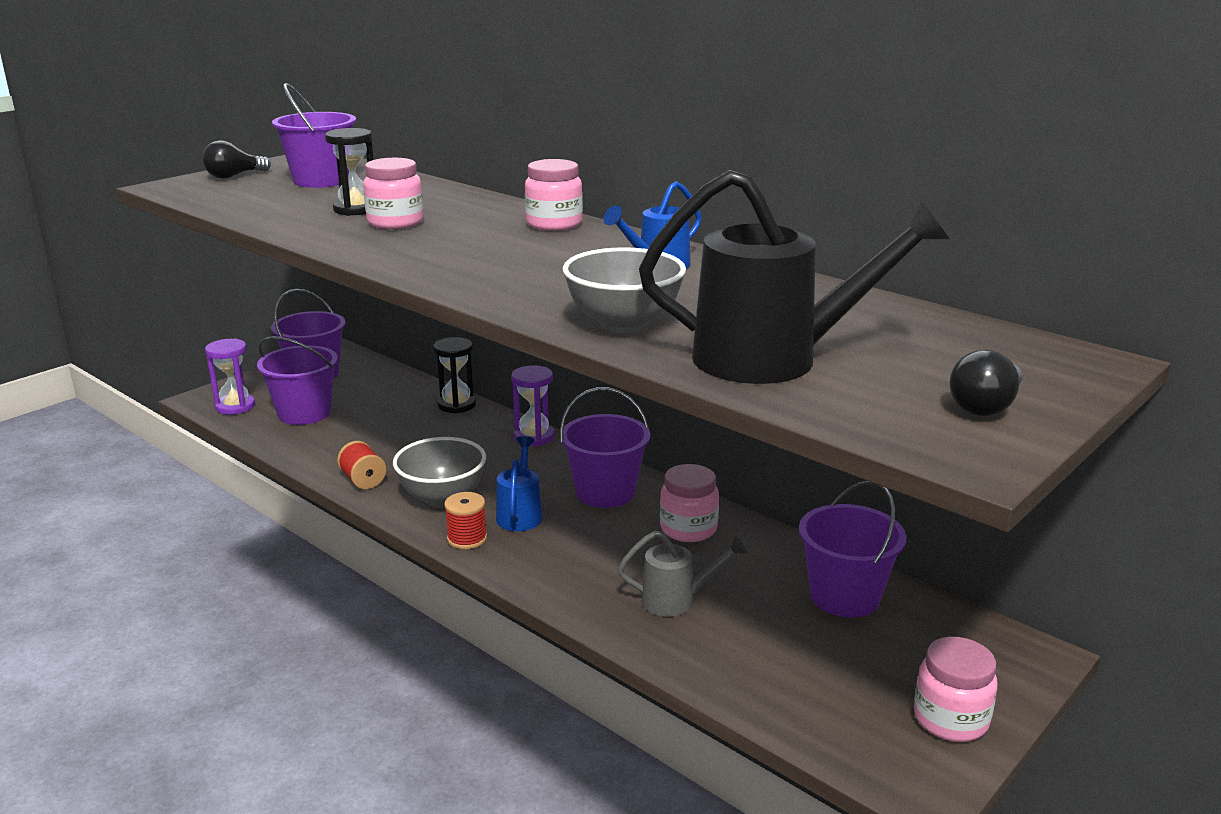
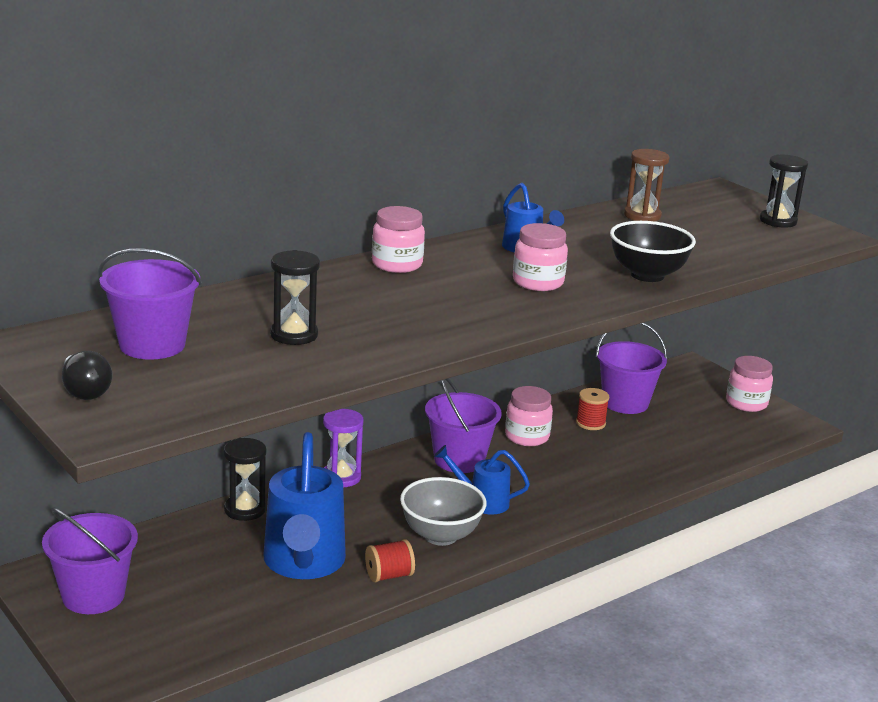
camera: 80 degrees left, 0 degrees up
purple hourglass [205,338,255,415] -> none
purple bucket [257,336,338,425] -> none
pink jar [363,158,424,229] -> pink jar moved to [513,223,568,291]
red spool [444,492,487,549] -> red spool moved to [576,388,609,430]
grey bowl [563,247,686,333] -> black bowl [610,221,696,282]
grey watering can [618,531,747,617] -> none
black watering can [639,170,950,384] -> none
black light bulb [950,350,1022,416] -> black hourglass [760,154,808,228]
none -> blue watering can [263,432,346,579]
none -> brown hourglass [624,149,669,221]

